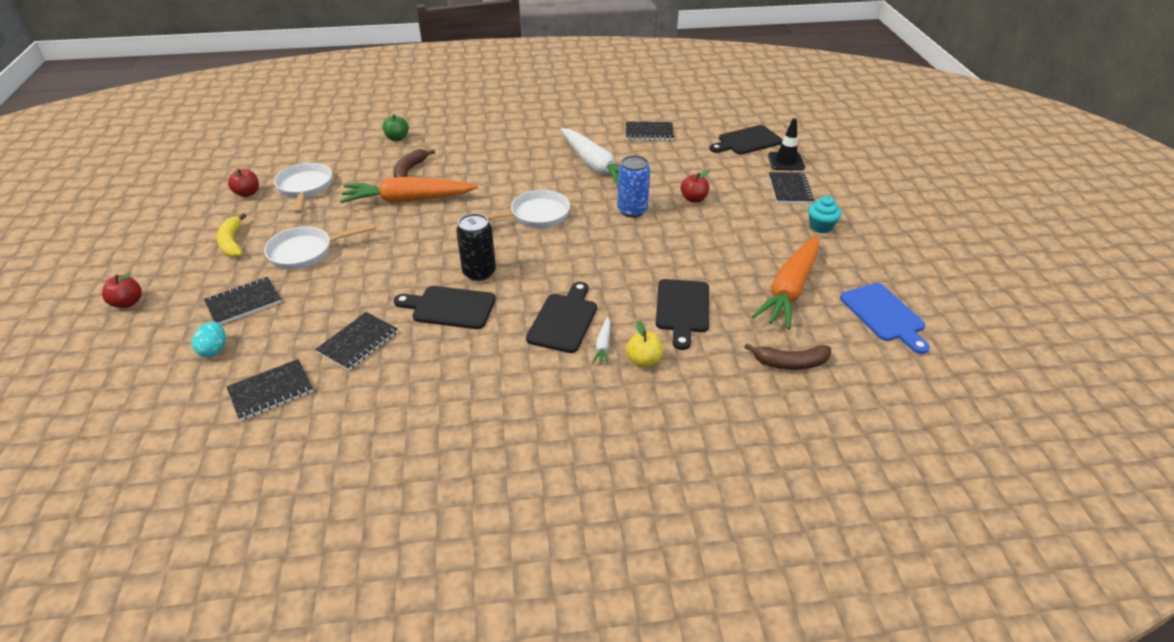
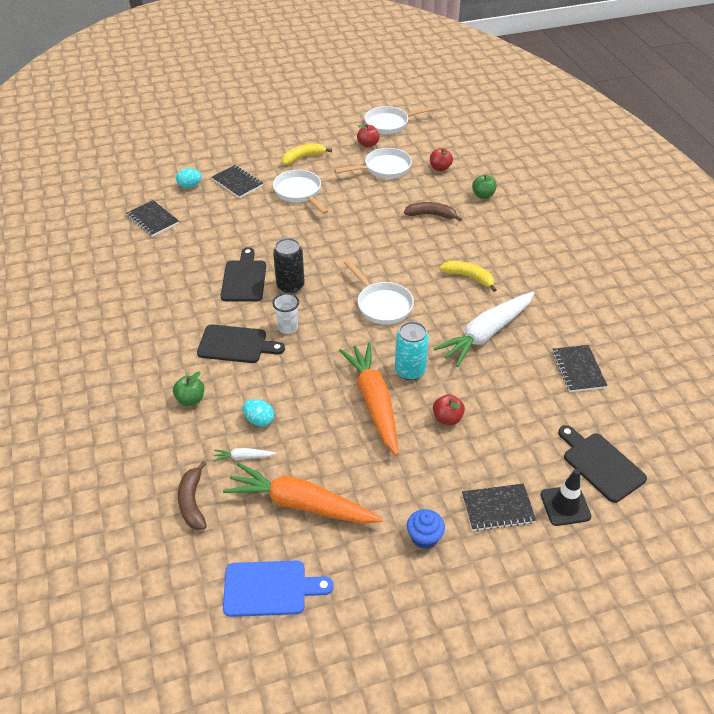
camera: 80 degrees right, 5 degrees up
red apple [102,272,142,308] -> red apple moved to [430,148,453,171]
black notebook [315,312,398,371] -> none
orange carrot [340,177,478,203] -> orange carrot moved to [339,343,398,456]
white carrot [592,317,610,365] -> white carrot moved to [214,448,276,462]
blue can [617,155,650,218] -> turquoise can [395,321,429,380]
yellow apple [626,321,663,367] -> green apple [173,371,204,406]
black cutting board [656,279,709,350] -> turquoise egg [243,399,274,427]
turquoise cupcake [808,196,841,233] -> blue cupcake [407,509,445,549]
blue cutting board [840,283,930,354] -> blue cutting board turned 150 degrees counterclockwise [223,561,334,617]
none -> white cup [272,293,299,334]
none -> white pan [365,105,438,134]
none -> yellow banana [440,261,496,292]

